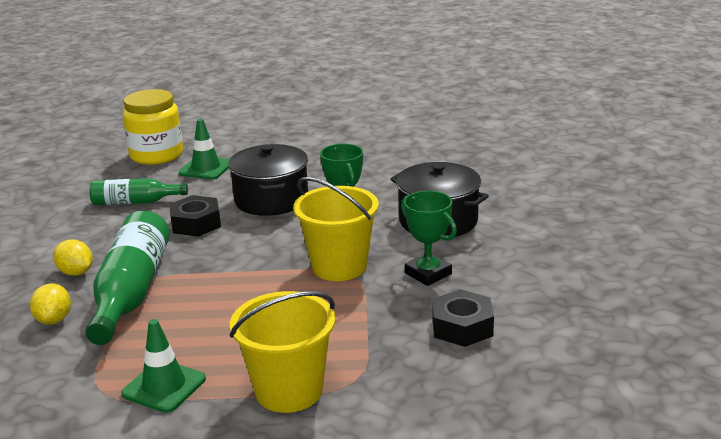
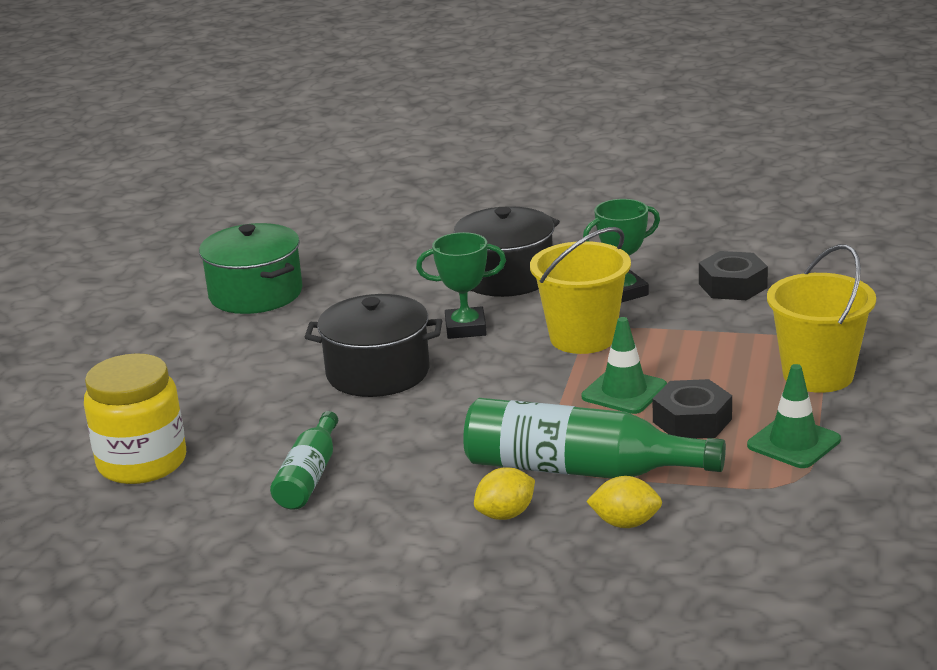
camera: 75 degrees left, 0 degrees up
black nut [169,195,221,237] -> black nut moved to [652,379,732,439]
green traffic cone [178,119,230,180] -> green traffic cone moved to [581,317,667,414]
none -> green pot [199,223,303,314]

